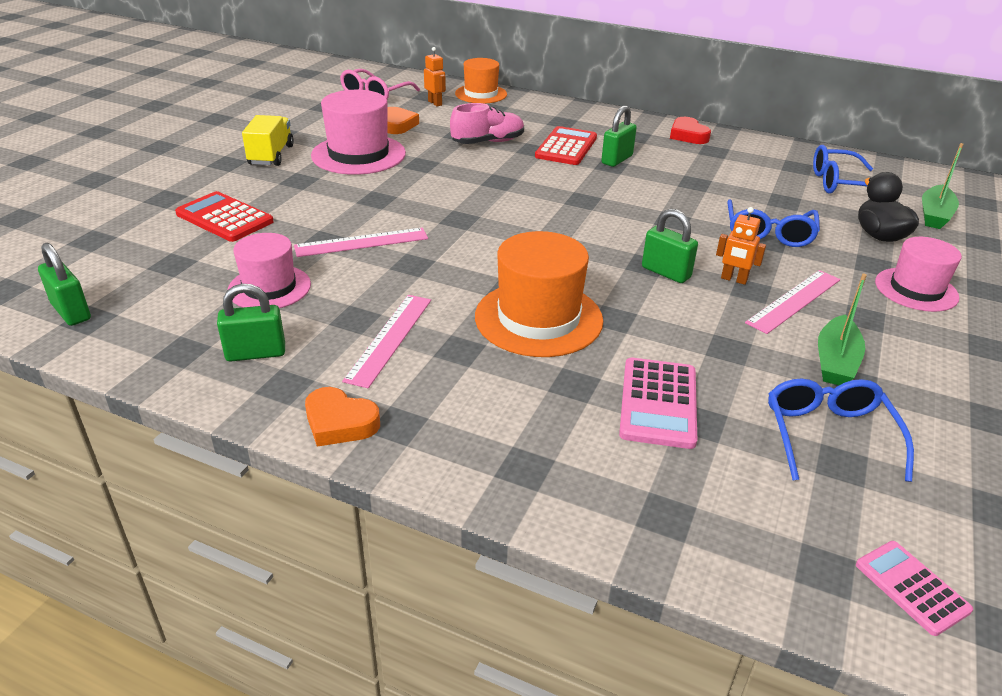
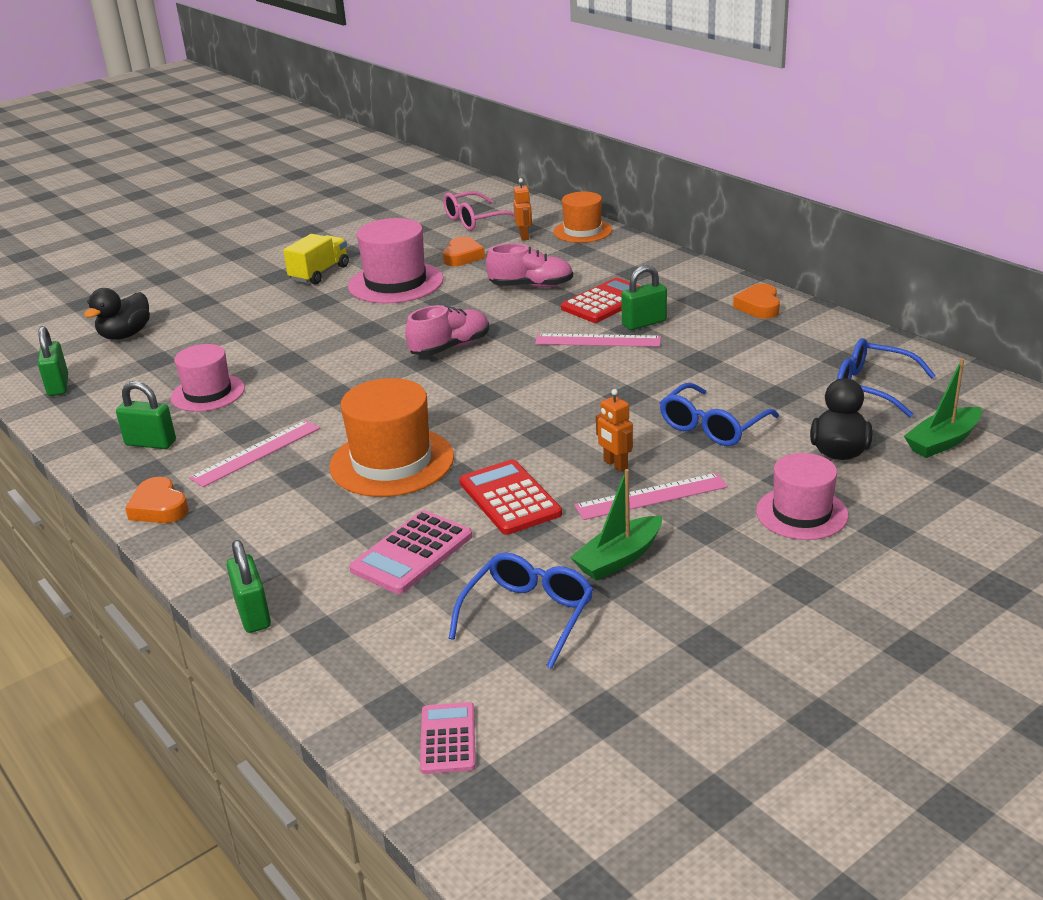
camera: 30 degrees right, 5 degrees down
red calculator [175,191,274,242] -> red calculator moved to [460,460,562,535]
pink ruler [294,228,428,257] -> pink ruler moved to [535,333,661,347]
green padlock [642,209,698,283] -> green padlock moved to [227,540,271,633]
red heart [670,117,711,144] -> orange heart [733,284,780,319]
none -> black duck [84,288,150,340]
none -> pink shoe [405,305,489,356]

